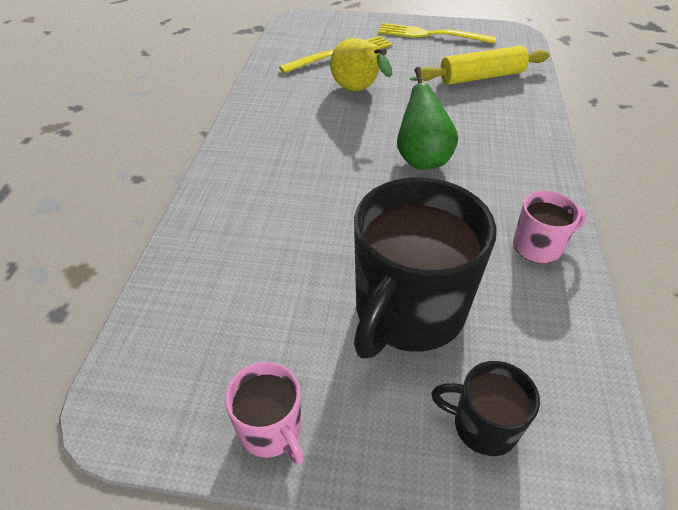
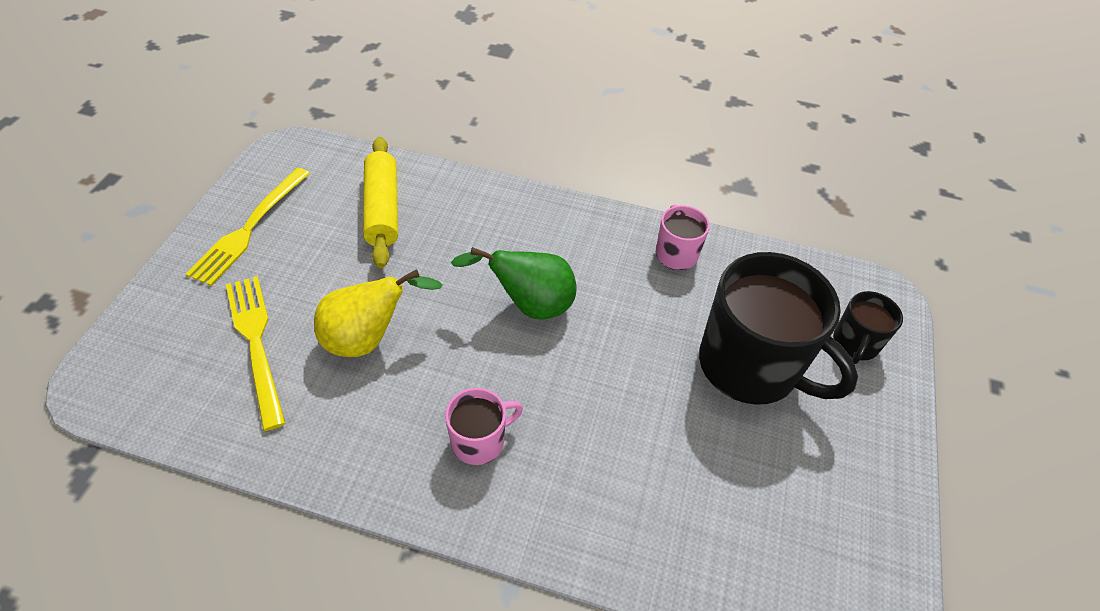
camera: 85 degrees left, 5 degrees up
pink mug [225,362,304,465] -> pink mug moved to [445,388,523,465]

